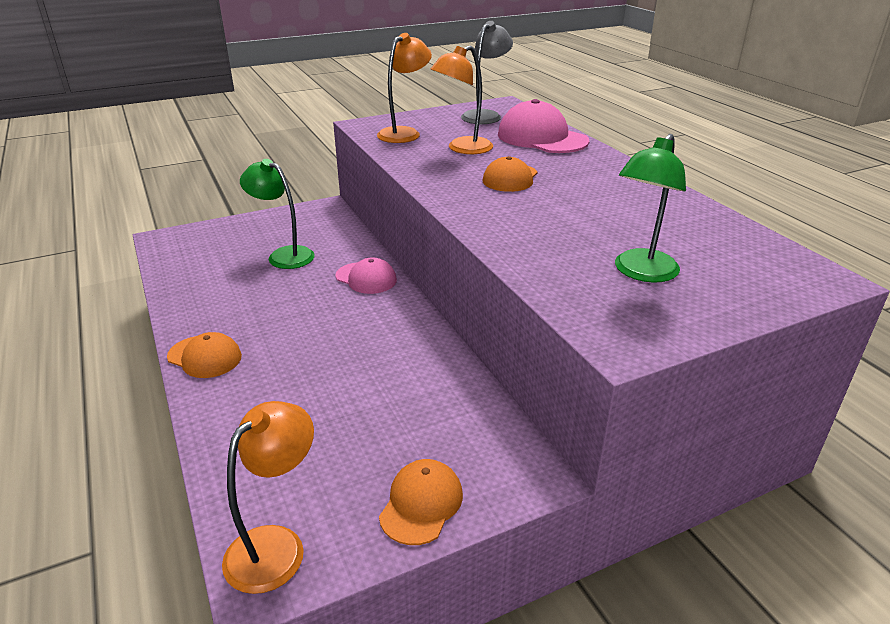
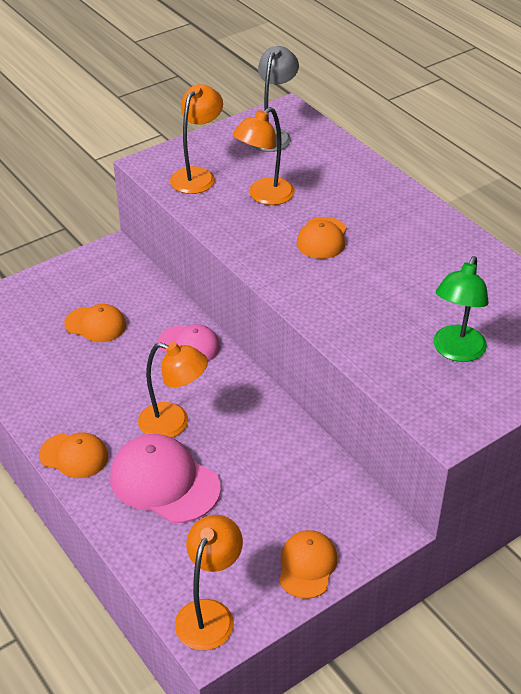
camera: 10 degrees left, 10 degrees up
green lamp [240,159,315,269] -> orange cap [64,304,126,342]
pink cap [498,99,590,153] -> pink cap moved to [110,434,221,523]
none -> orange lamp [138,342,208,438]

